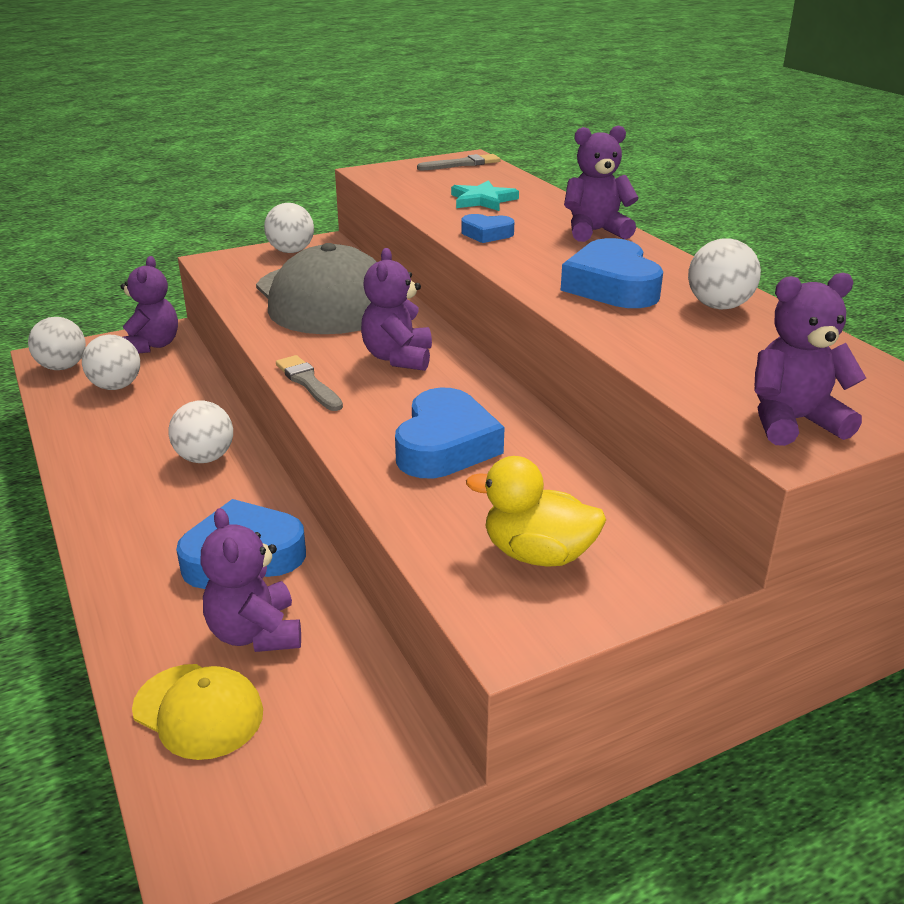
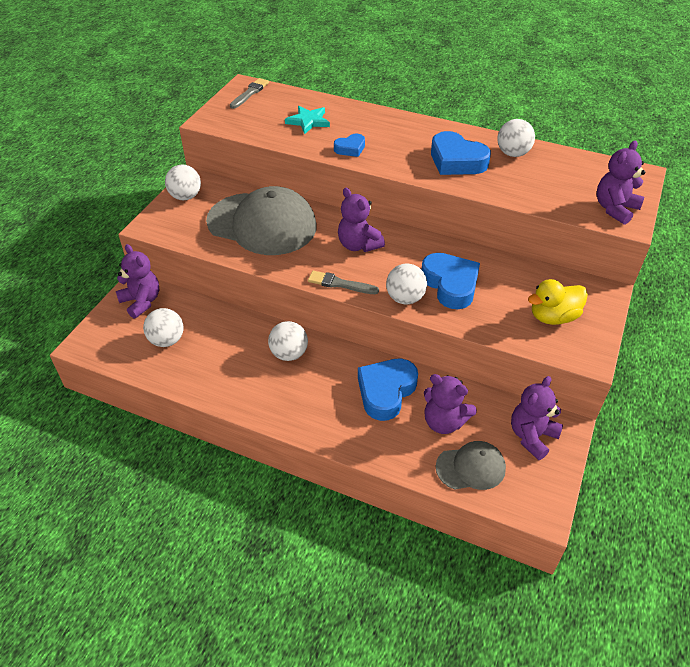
camera: 40 degrees left, 15 degrees up
white ball [28,317,86,370] -> white ball moved to [386,264,427,305]
yellow cap [132,664,263,760] -> grey cap [436,441,506,490]
purple teddy bear [564,125,639,242] -> purple teddy bear moved to [511,376,563,460]

